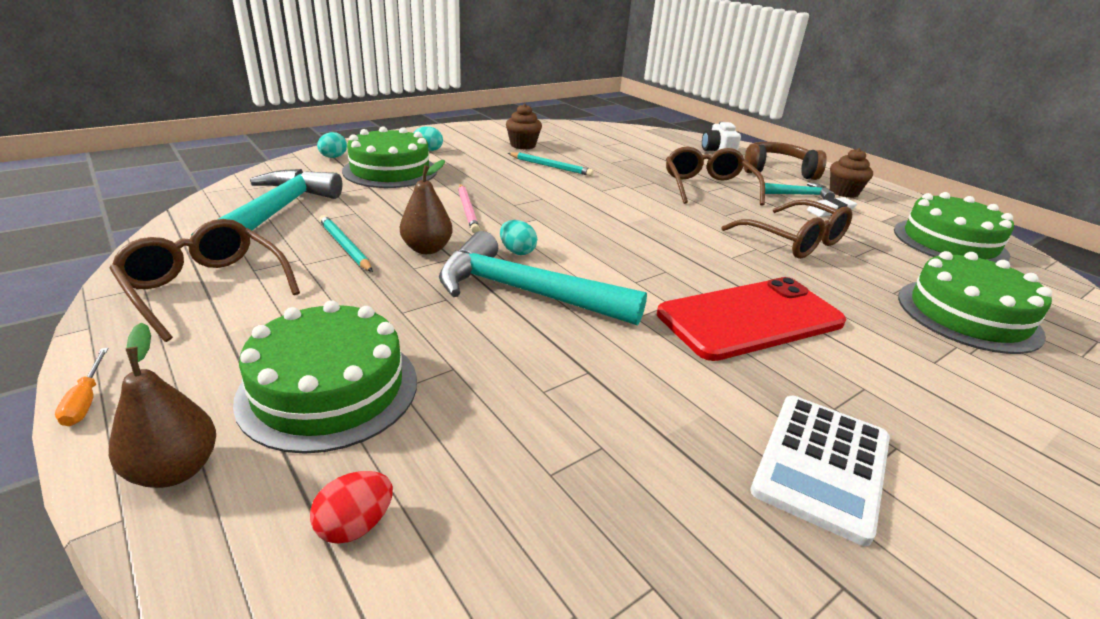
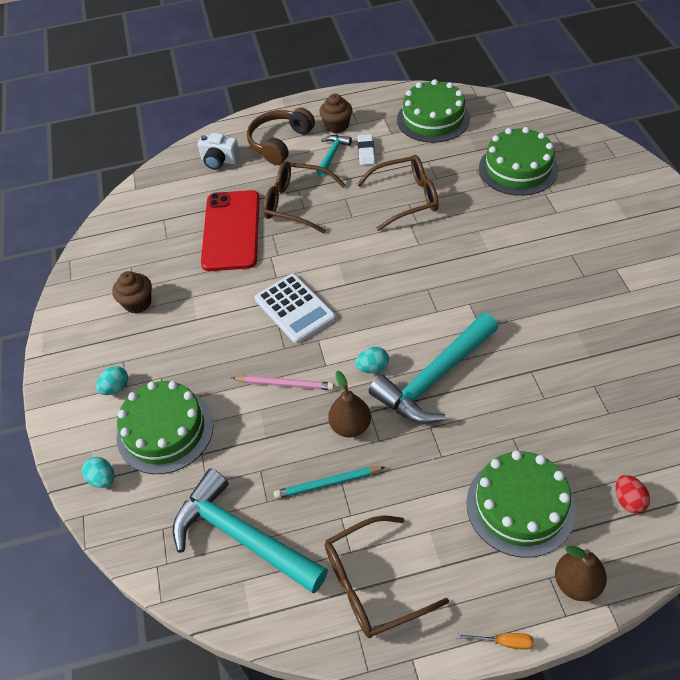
camera: 60 degrees left, 20 degrees up
turquoise pencil [508,152,594,176] -> none
red phone [657,277,846,361] -> red phone moved to [201,190,260,271]
white calculator [750,396,890,546] -> white calculator moved to [255,273,336,344]

